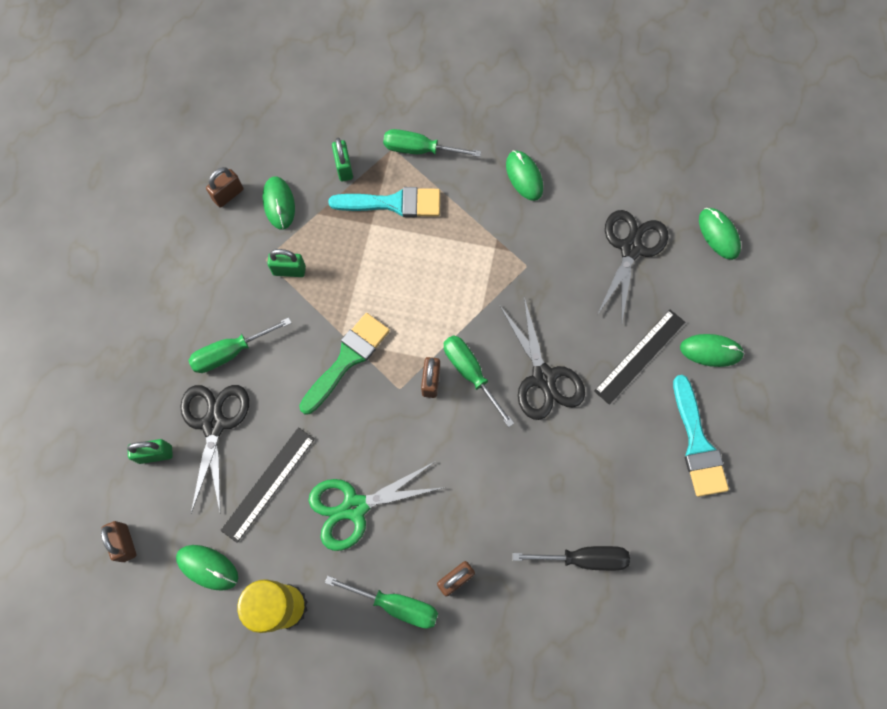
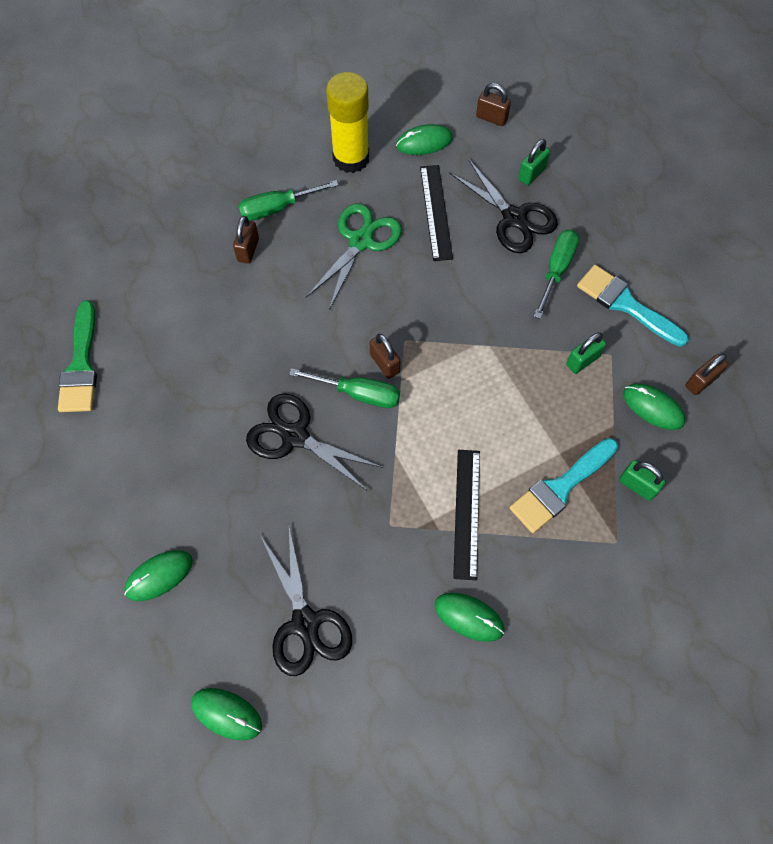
camera: 140 degrees right, 5 degrees down
brown padlock [206,167,243,208] -> brown padlock turned 45 degrees clockwise [685,354,728,395]
green brush [299,313,390,414] -> green brush moved to [58,300,97,412]
green screwdriver [383,129,481,157] -> none
black screwdriver [513,546,630,571] -> none
black ruler [594,310,685,405] -> black ruler moved to [453,450,480,580]
turquoise brush [673,375,729,497] -> turquoise brush moved to [577,265,689,347]

